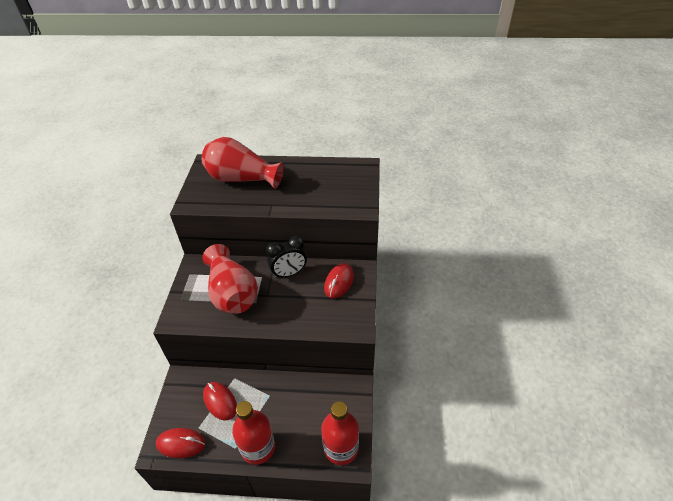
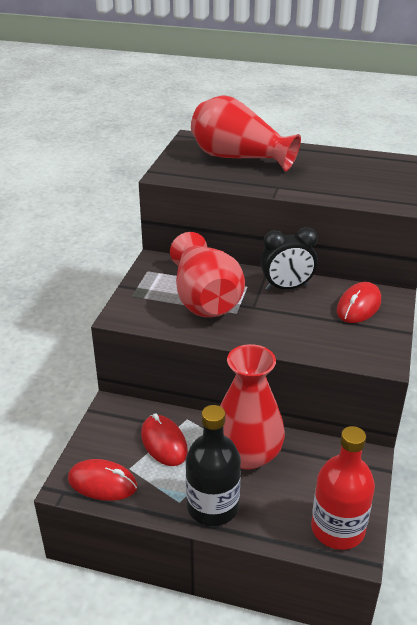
camera: 10 degrees right, 10 degrees down
red bottle [232,401,275,465] -> black bottle [186,405,241,526]
none -> red vase [220,344,285,470]

